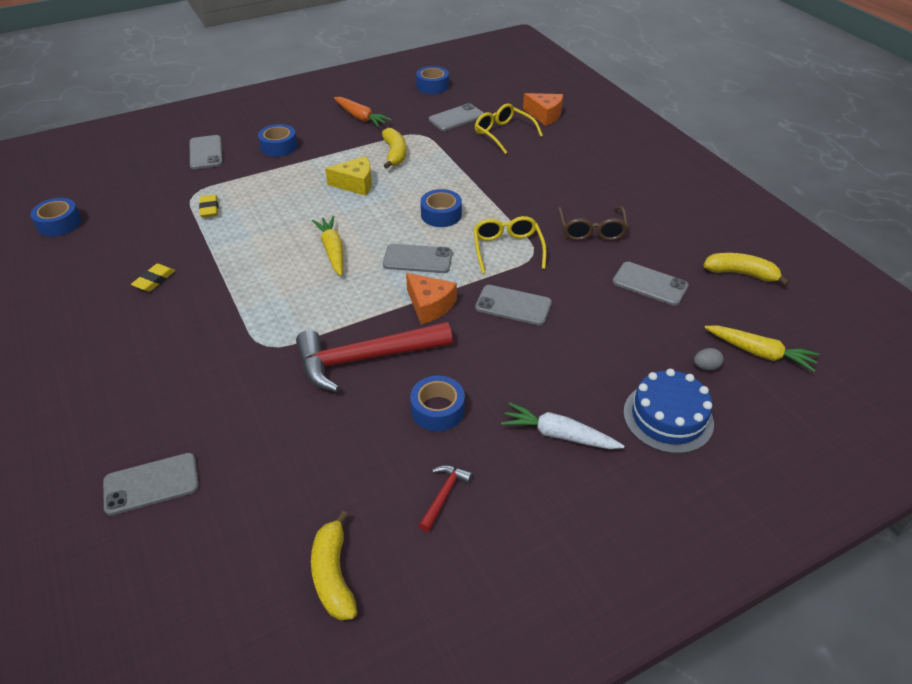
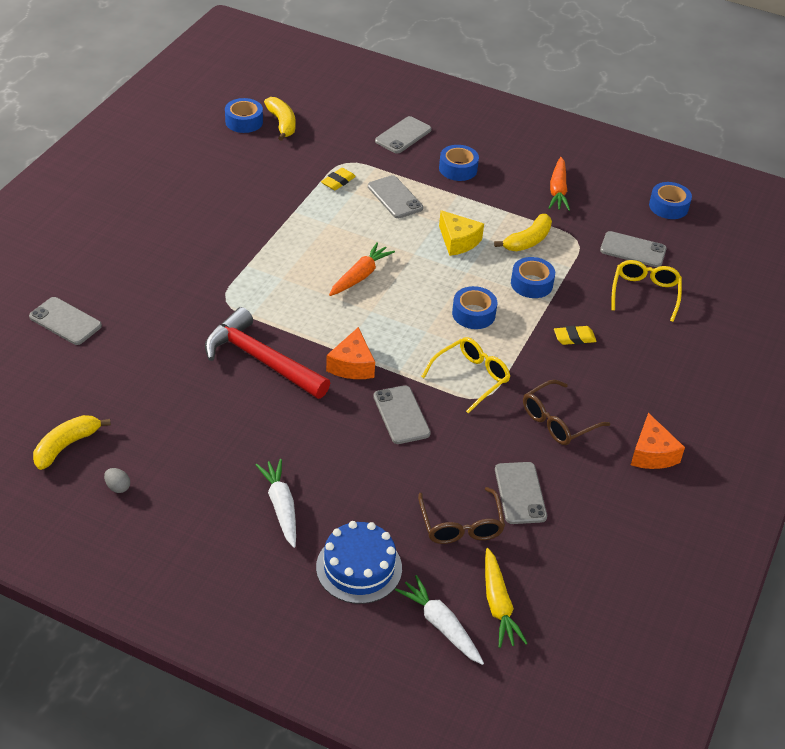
camera: 50 degrees right, 0 degrees up
yellow eraser [131,264,175,292] -> yellow eraser moved to [554,326,597,345]
yellow carrot [312,216,343,276] -> orange carrot [329,242,395,296]
grey phone [383,244,453,273] -> grey phone moved to [368,175,423,218]
blue tape [410,376,465,431] -> blue tape moved to [511,257,555,298]
red hammer [419,465,473,532] -> none
orange cheese [523,93,563,126] -> orange cheese moved to [631,413,685,469]
grey egg [694,348,724,370] -> grey egg moved to [104,468,130,493]
yellow banana [703,253,790,286] -> yellow banana moved to [264,97,295,141]
none -> white carrot [395,575,484,665]
none -> brown glasses [418,487,505,544]

